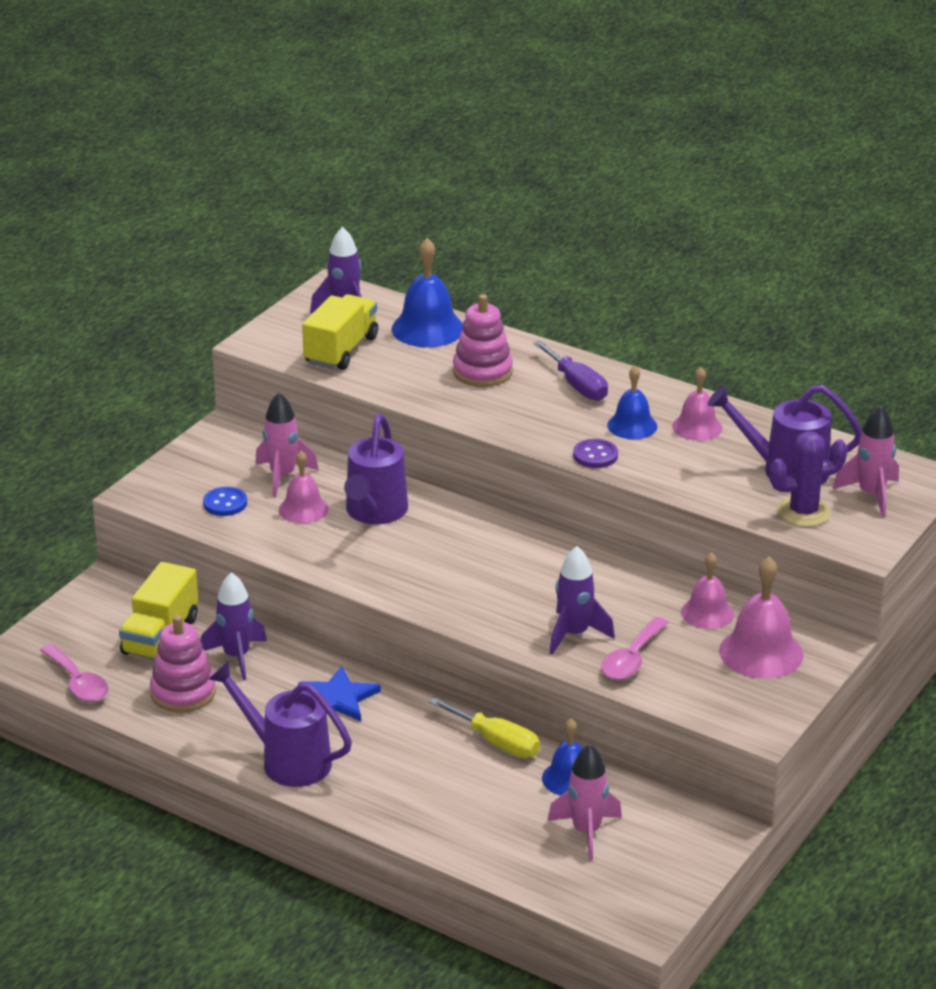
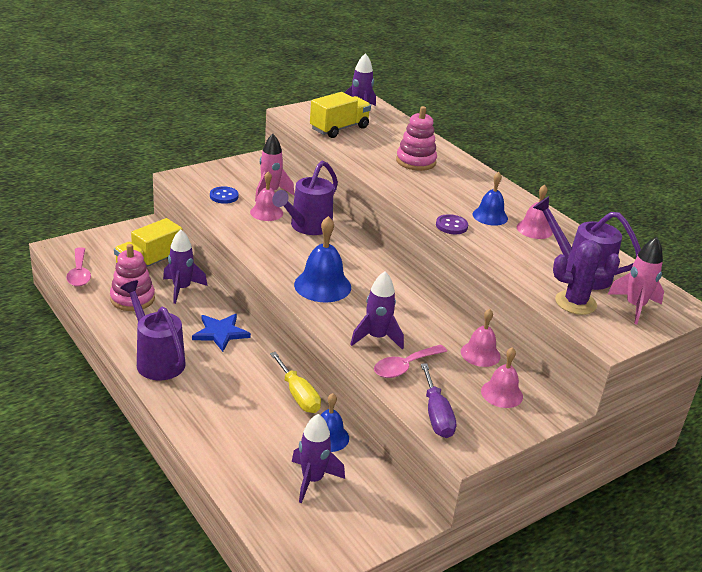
camera: 20 degrees right, 0 degrees up
blue bell [392,238,463,347] -> blue bell moved to [294,216,351,302]
purple screwdriver [534,341,608,401] -> purple screwdriver moved to [421,363,456,438]
pink rocket [547,744,622,861] -> purple rocket [292,414,345,503]
pink bell [719,557,804,679] -> pink bell [481,347,523,408], size x0.65

